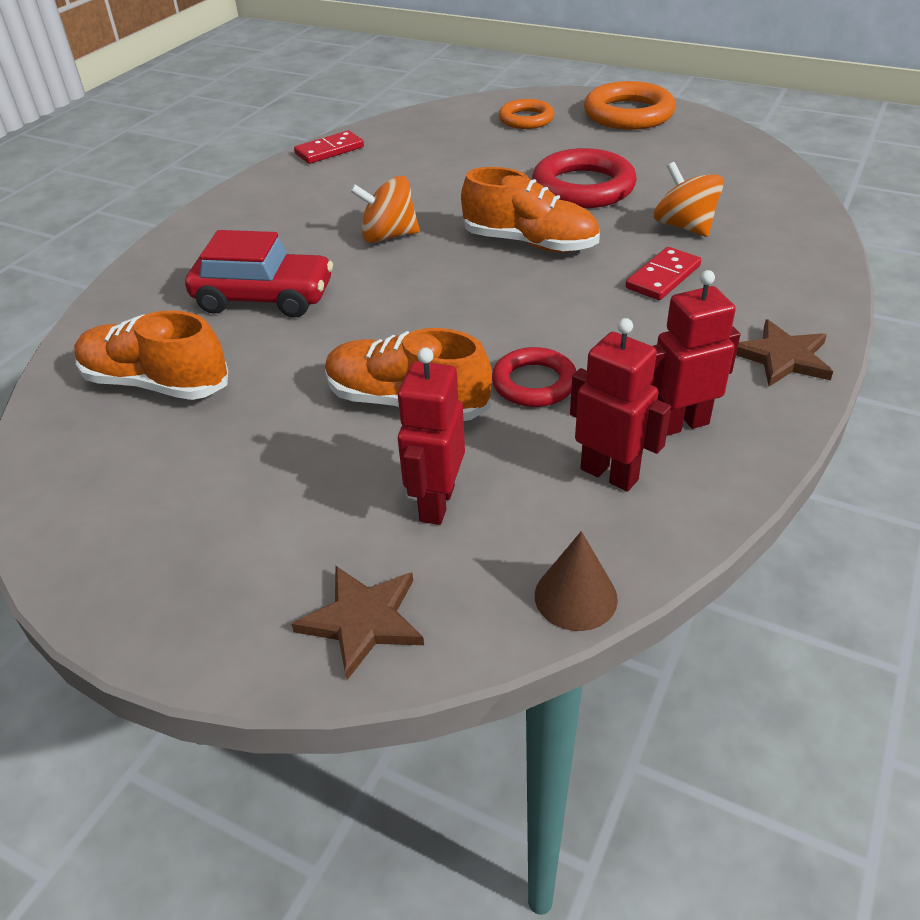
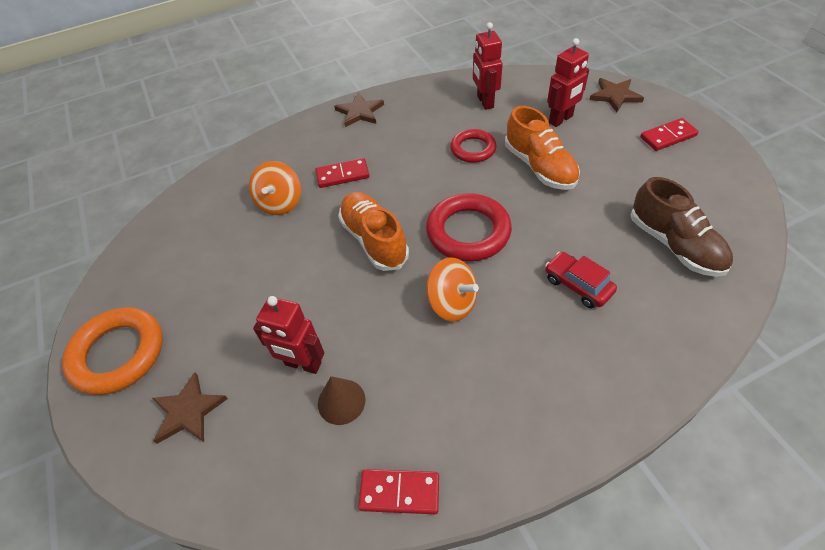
camera: 140 degrees left, 10 degrees up
orange shoe [74,310,228,400] -> brown shoe [630,177,733,277]
red car [185,230,333,318] -> red car [545,252,617,308], size x0.64
orange ring [499,99,554,129] -> brown star [152,372,228,444]
red ring [532,148,637,208] -> red ring moved to [426,193,512,262]
brown cone [535,531,618,631] -> brown cone moved to [318,376,366,425]
red robot [650,270,740,436] -> red robot moved to [253,296,324,374]
none -> red domino [640,118,699,151]

